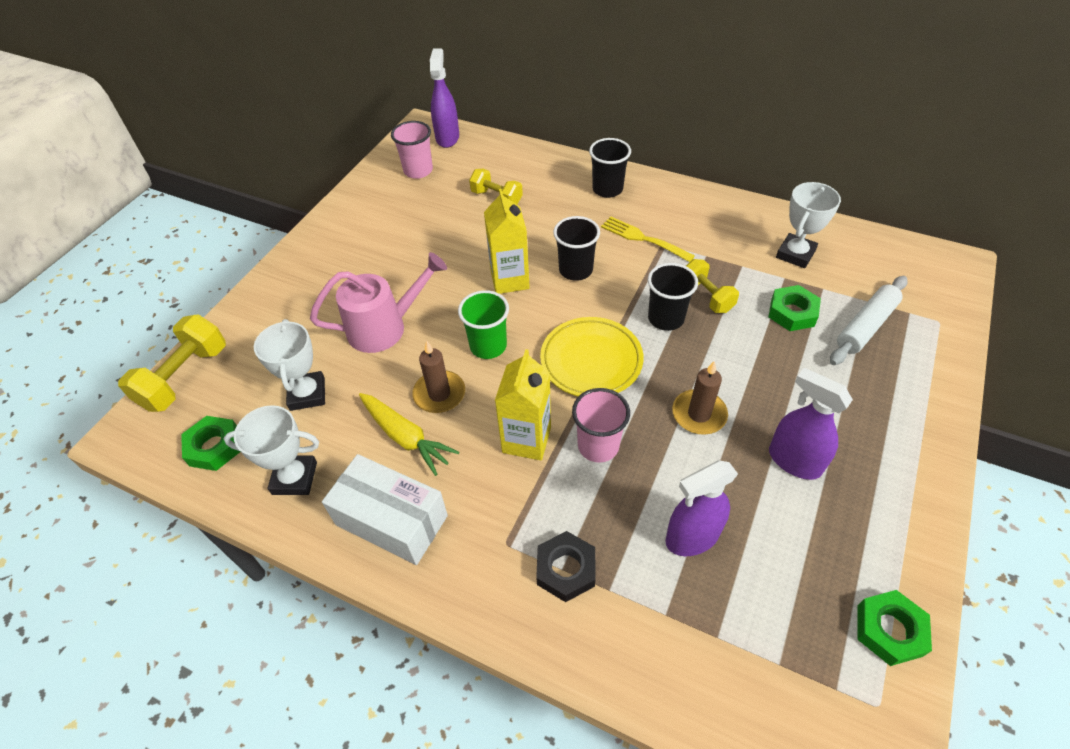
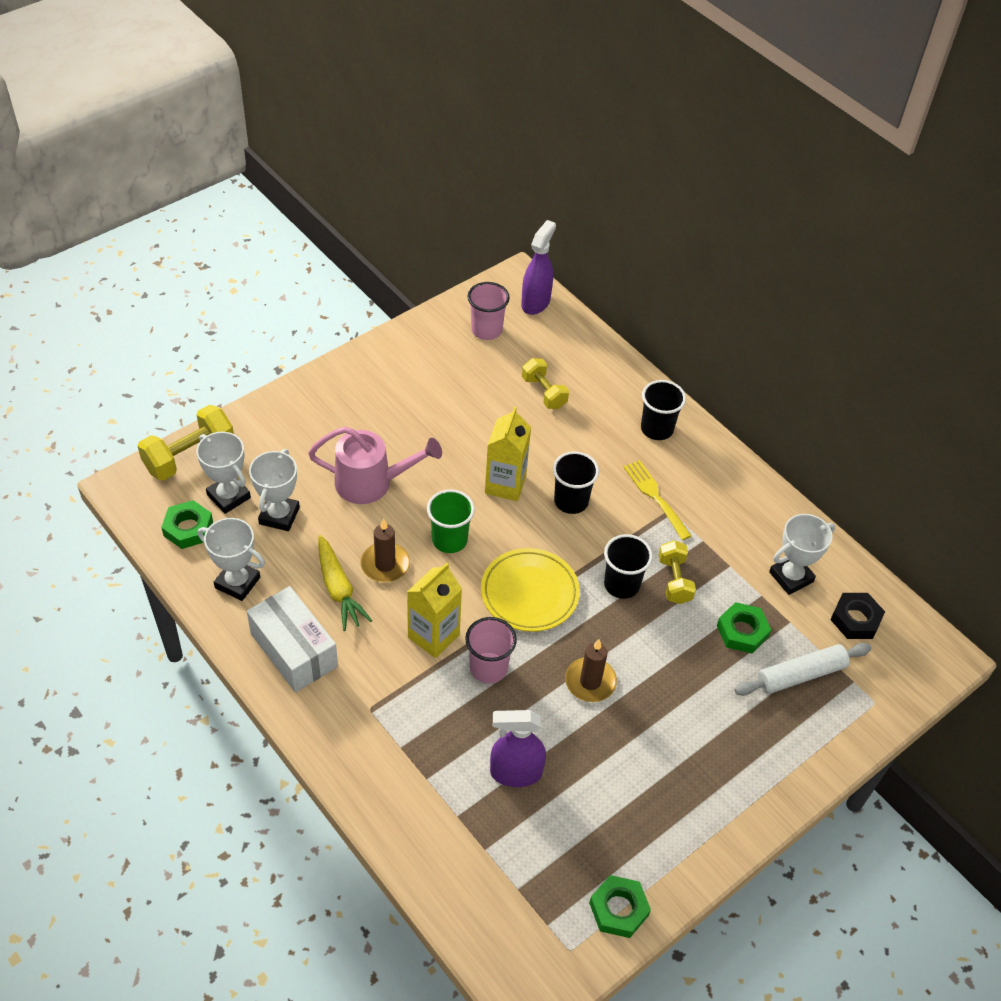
camera: 20 degrees right, 0 degrees up
black nut [536,531,596,602] -> black nut moved to [830,593,885,639]
purple spray bottle [769,368,853,480] -> none
none -> white trophy [196,432,251,514]

